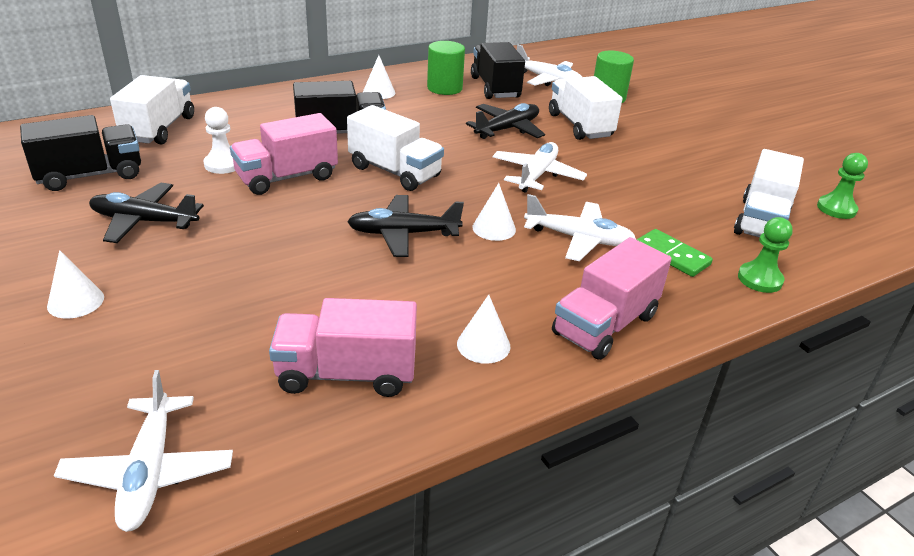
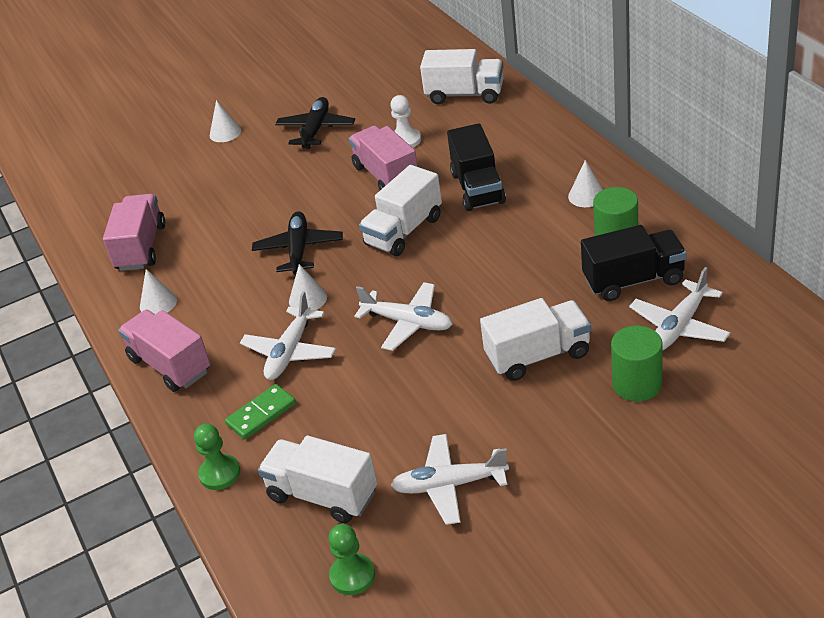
camera: 100 degrees right, 5 degrees up
black truck [20,115,141,191] -> none
white plane [54,370,233,532] -> white plane moved to [391,434,509,525]
black plane [466,103,545,139] -> none

